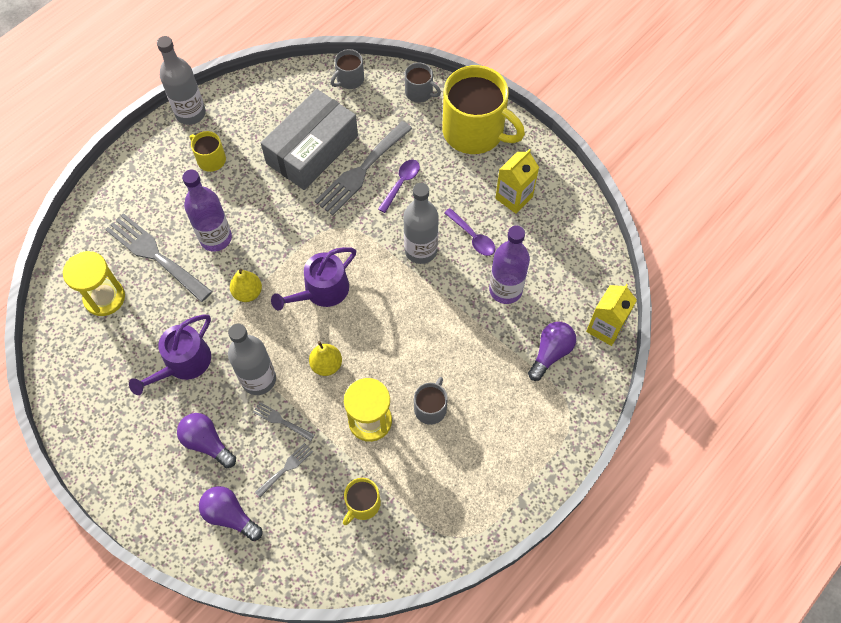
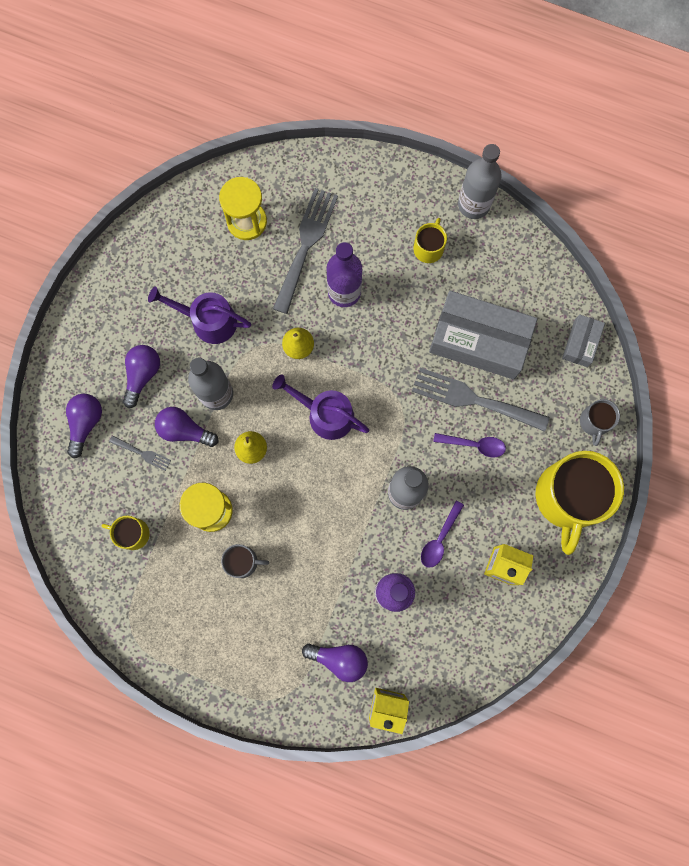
camera: 70 degrees right, 15 degrees up
grey fork [253,402,314,441] -> purple light bulb [155,407,218,447]
grey mug [331,49,364,89] -> grey box [562,314,605,367]

